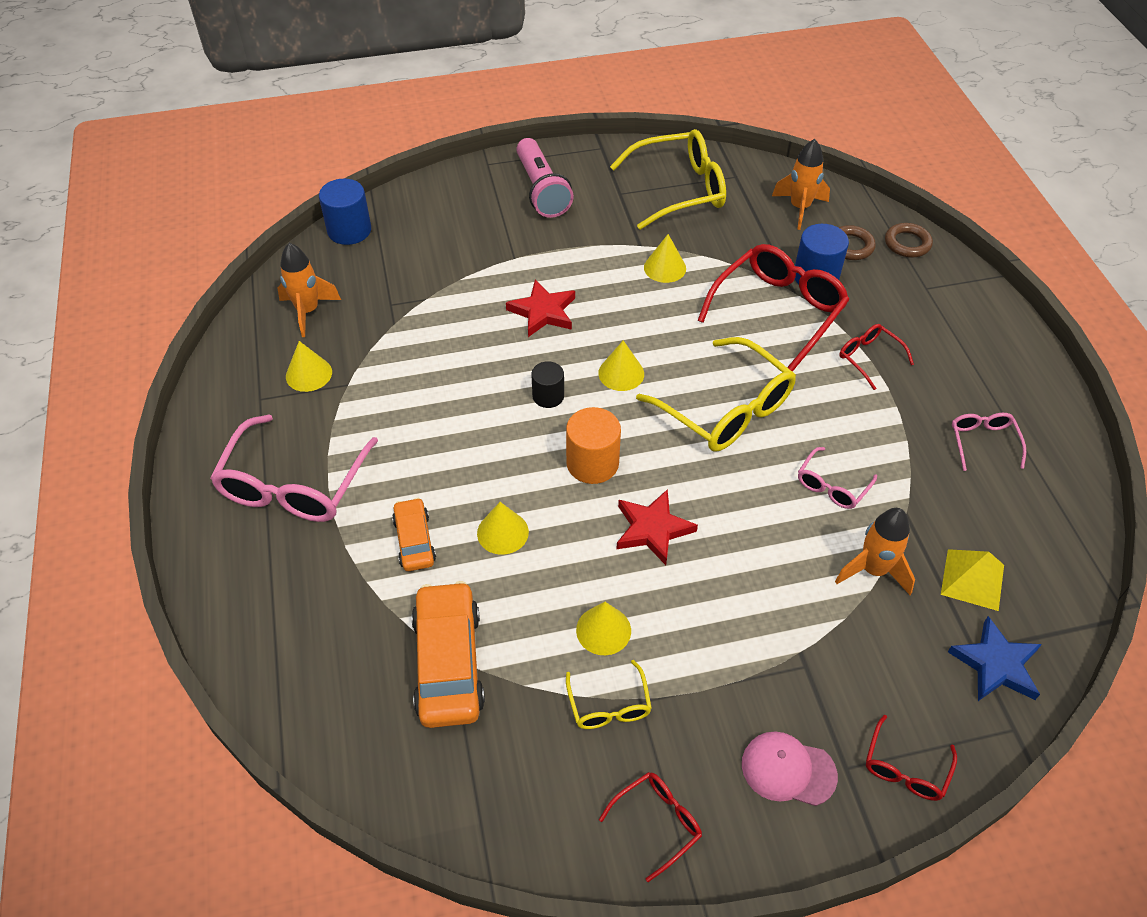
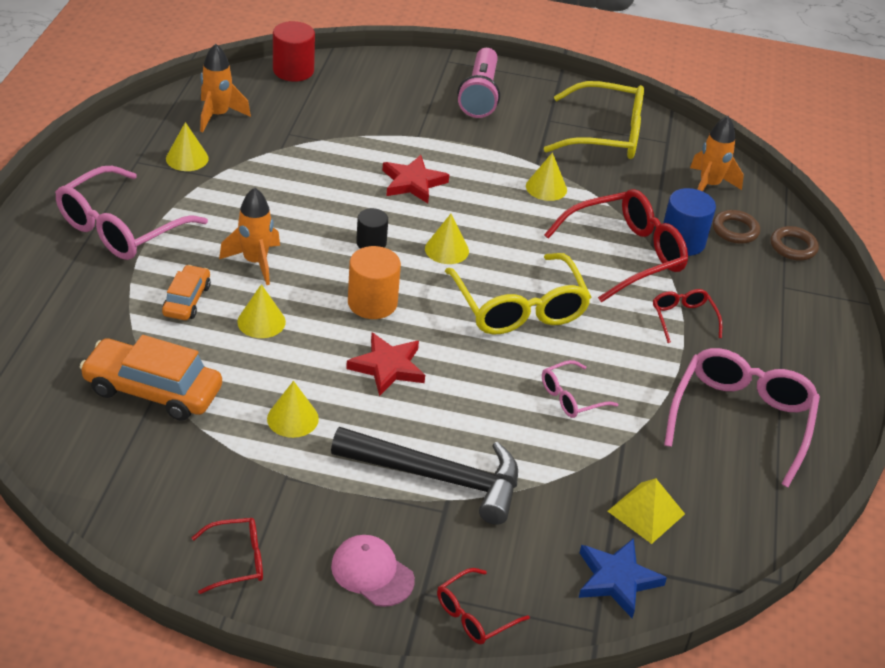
camera: 20 degrees right, 10 degrees down
blue cylinder [319,179,371,245] -> red cylinder [273,21,315,82]
orange car [411,581,485,728] -> orange car turned 90 degrees counterclockwise [80,335,222,421]
yellow glasses [566,660,652,729] -> none
orange rocket [835,508,915,595] -> orange rocket moved to [219,187,280,285]
pink glasses [952,413,1026,471] -> pink glasses [664,348,820,487], size x2.00
none -> black hammer [331,427,518,525]

